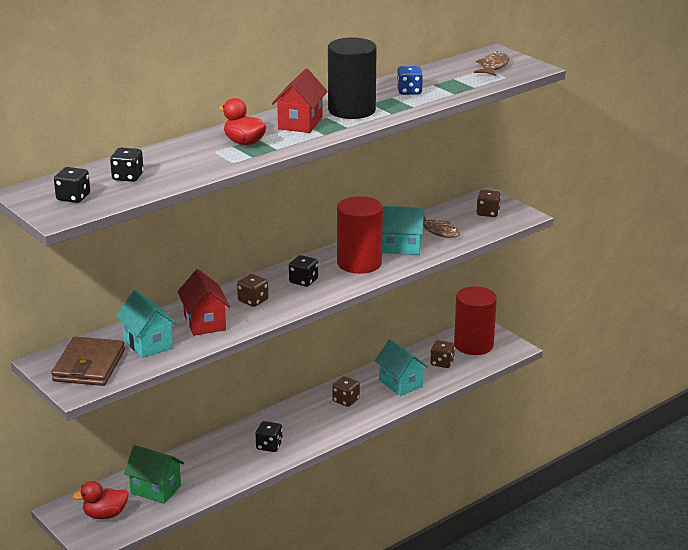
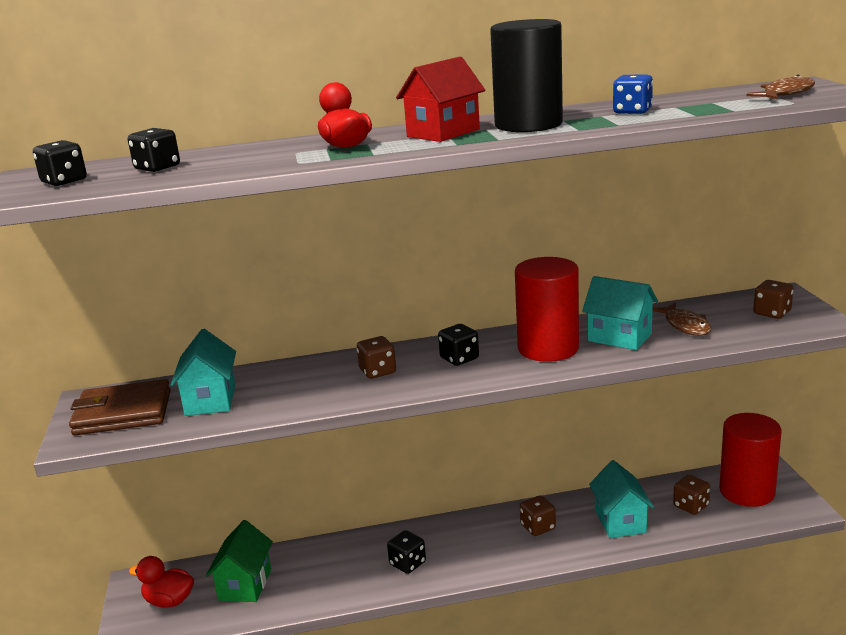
camera: 30 degrees right, 5 degrees down
brown wallet [51,337,125,386] -> brown wallet turned 45 degrees clockwise [69,379,171,436]
green house [124,445,184,504] -> green house turned 45 degrees clockwise [206,520,273,602]
red house [177,269,230,336] -> none

